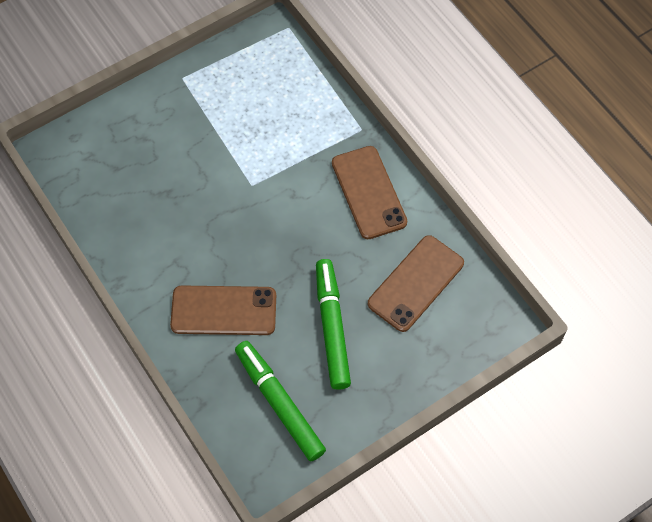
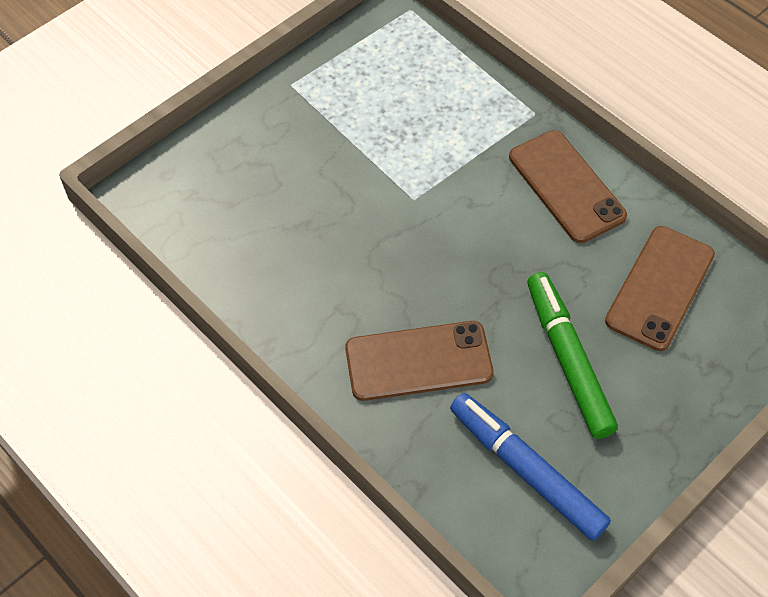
camera: 10 degrees left, 5 degrees down
green marker [235,341,326,461] -> blue marker [450,393,611,541]

